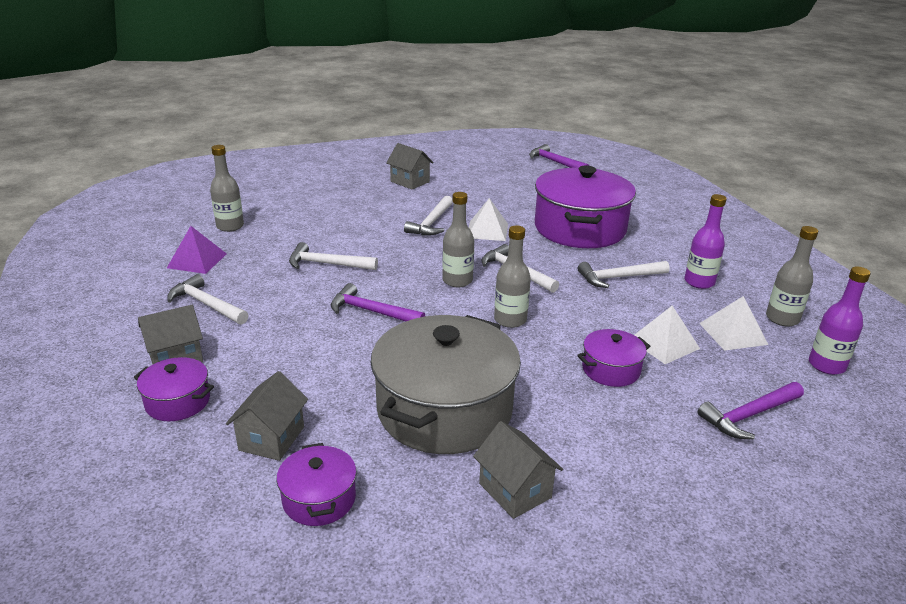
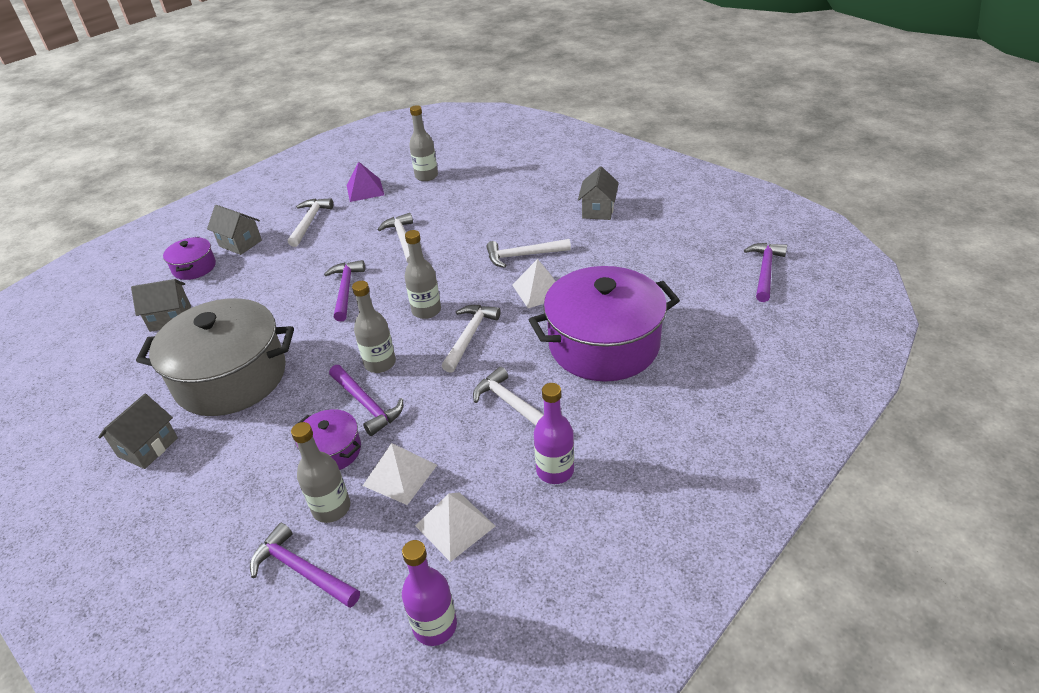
camera: 65 degrees right, 10 degrees up
purple pot [276,443,357,526] -> none
grey bottle [766,226,818,326] -> grey bottle moved to [291,422,350,523]
none -> purple hammer [329,365,403,436]

